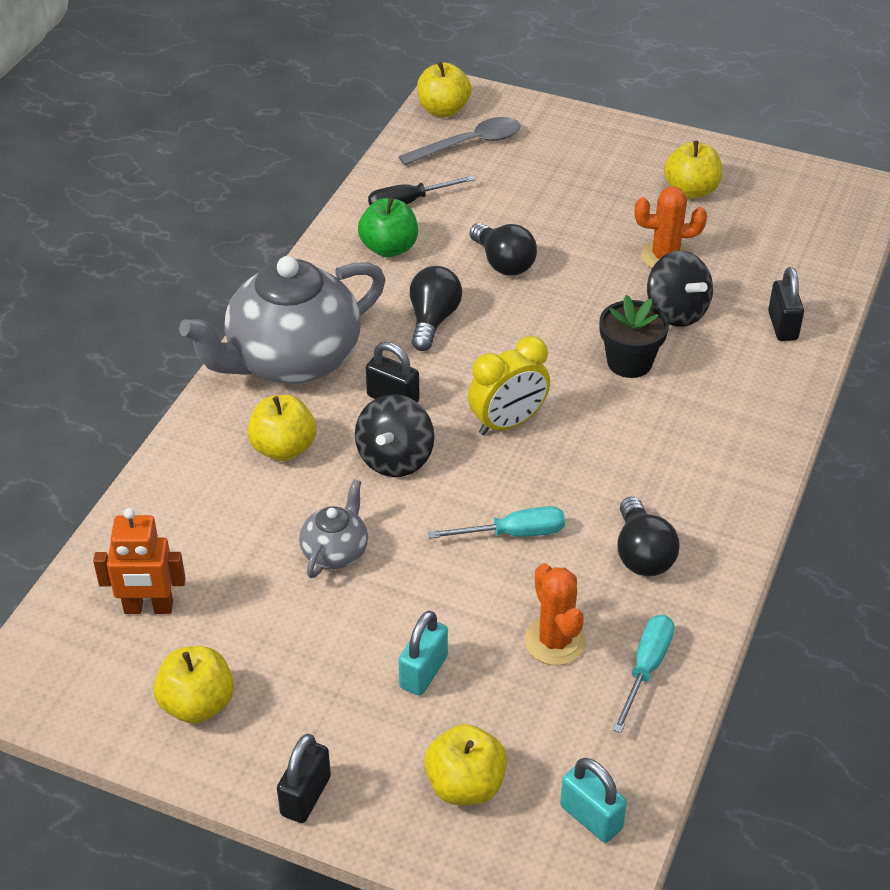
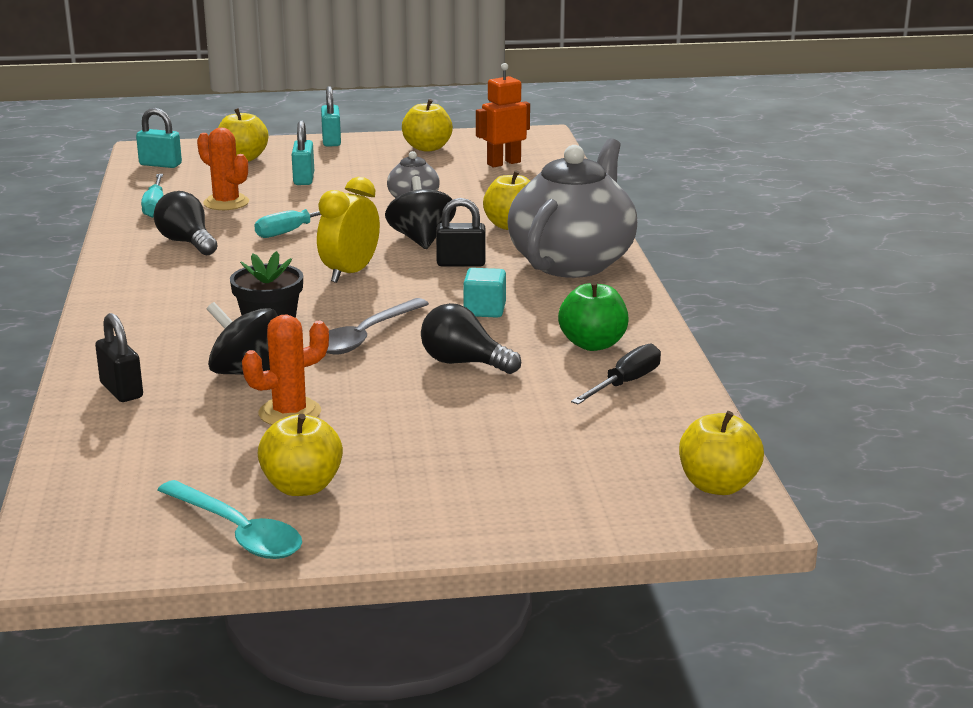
camera: 150 degrees right, 20 degrees down
black padlock [277,734,331,823] -> turquoise padlock [321,86,341,147]
grey spoon [398,117,521,165] -> grey spoon moved to [326,298,429,355]
black light bulb [410,266,462,351] -> turquoise cube [463,268,506,318]
none -> turquoise spoon [158,480,302,559]

